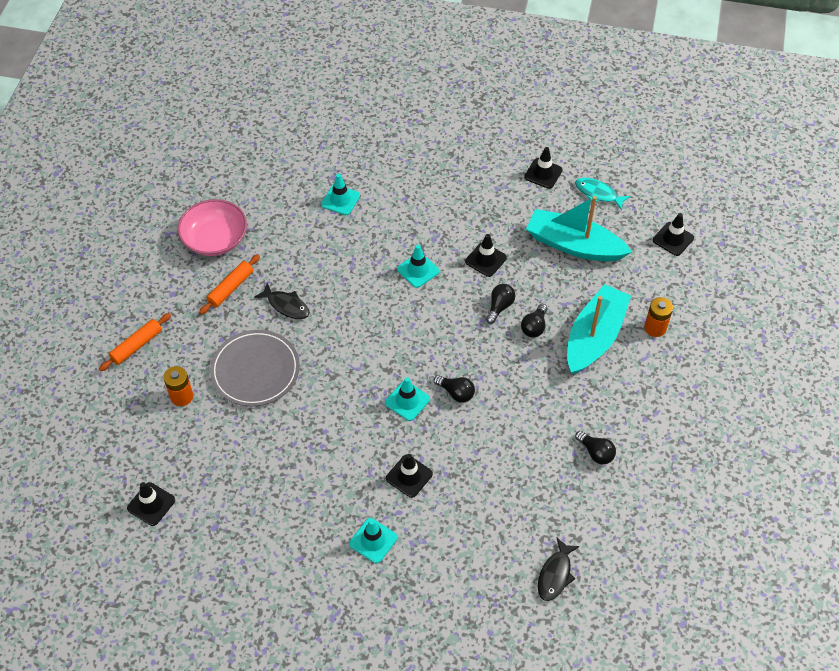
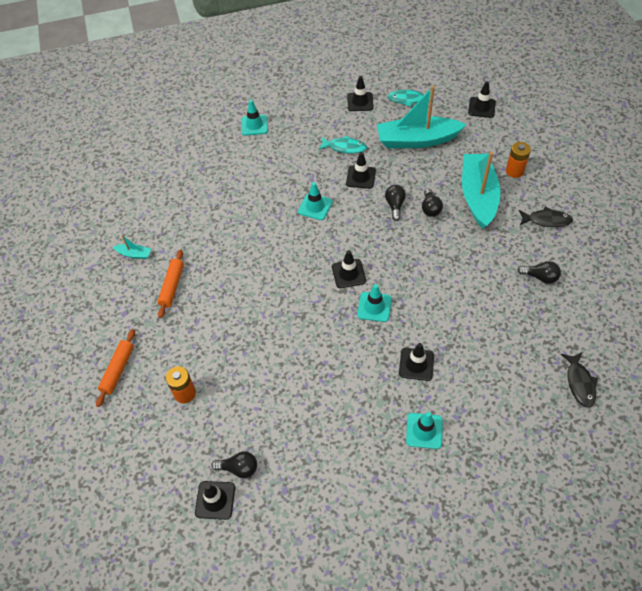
camera: 25 degrees left, 0 degrees up
pink bowl [177,199,247,256] -> turquoise boat [113,235,151,259]
grey plate [210,330,300,407] -> none
black fish [254,283,310,319] -> black fish moved to [519,207,573,227]
turquoise traffic cone [321,174,360,215] -> turquoise traffic cone moved to [241,100,268,136]
black light bulb [434,375,475,403] -> black light bulb moved to [211,451,257,478]
none -> turquoise fish [318,135,367,154]
none -> black traffic cone [332,250,366,288]

